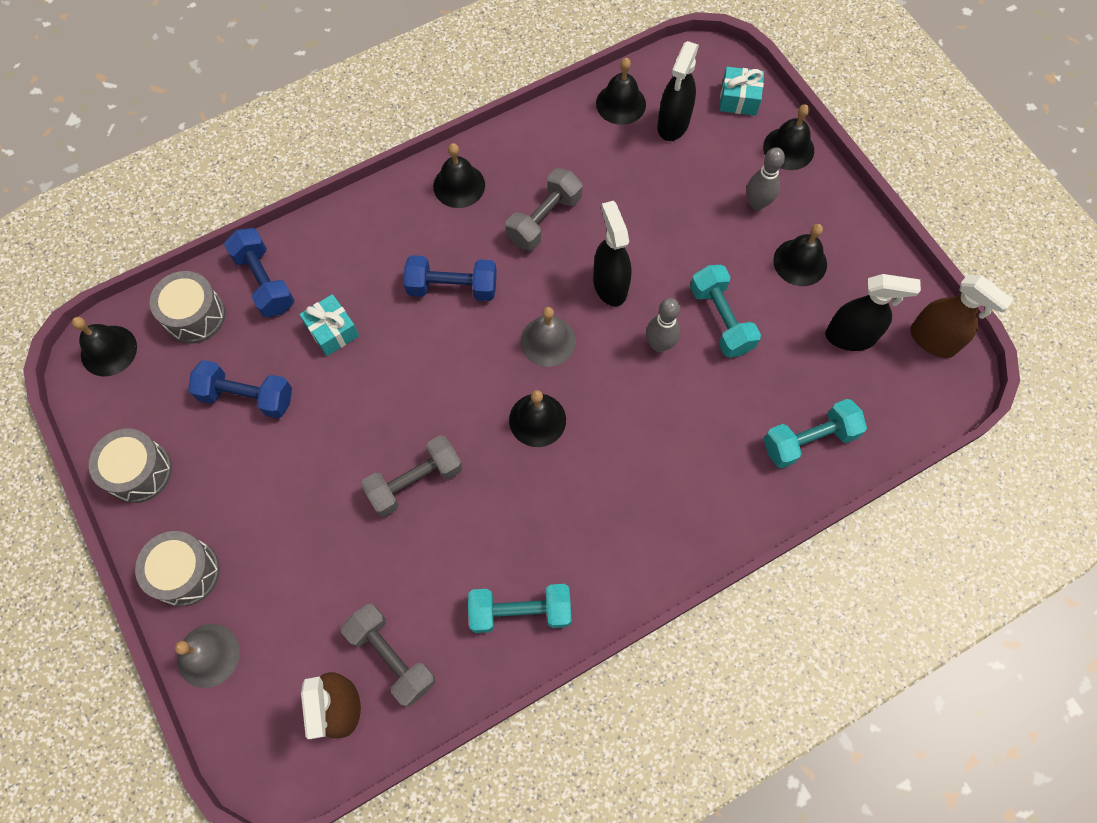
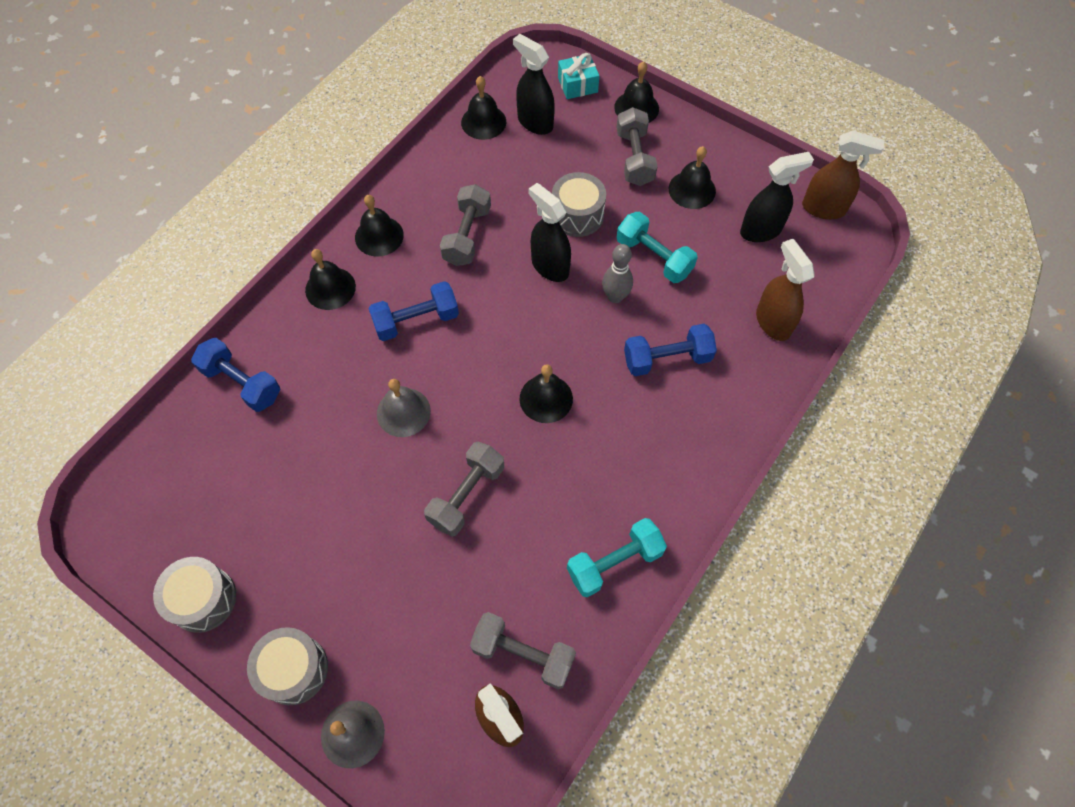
camera: 25 degrees left, 5 degrees down
black bell [72,317,137,377] -> black bell moved to [305,249,356,310]
grey drum [150,271,226,344] -> grey drum moved to [552,172,606,237]
blue dumbbell [188,360,292,418] -> blue dumbbell moved to [624,324,717,376]
turquoise gift [299,294,359,356] -> none
grey bell [520,307,576,367] -> grey bell moved to [377,379,431,437]
black spray bottle [657,41,699,141] -> black spray bottle turned 135 degrees clockwise [513,34,555,135]
grey bowling pin [747,147,785,210] -> grey dumbbell [616,107,658,186]
turquoise dumbbell [764,399,867,468] -> brown spray bottle [756,239,815,341]

